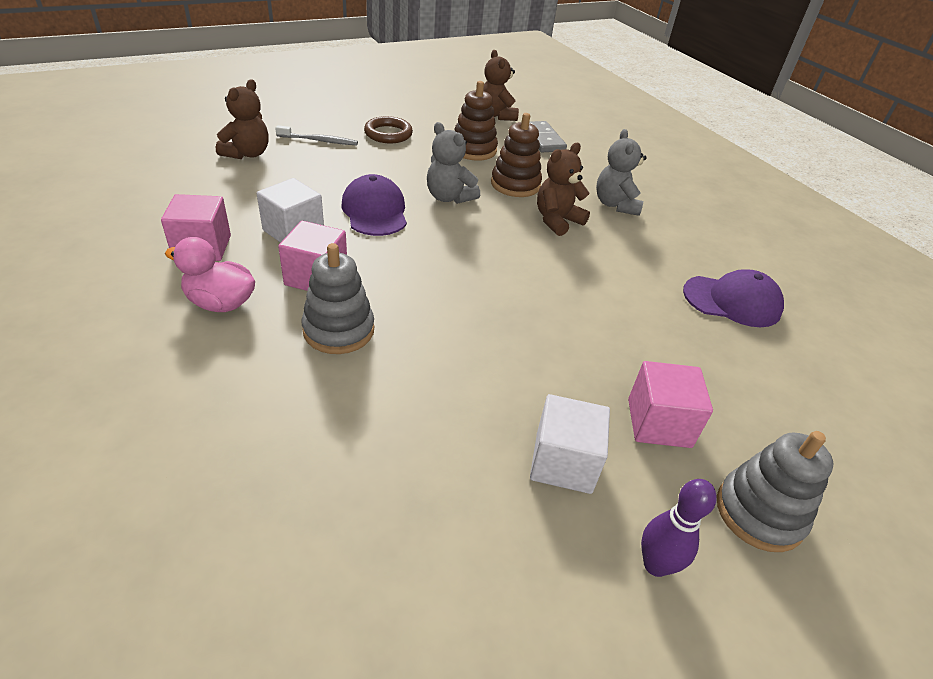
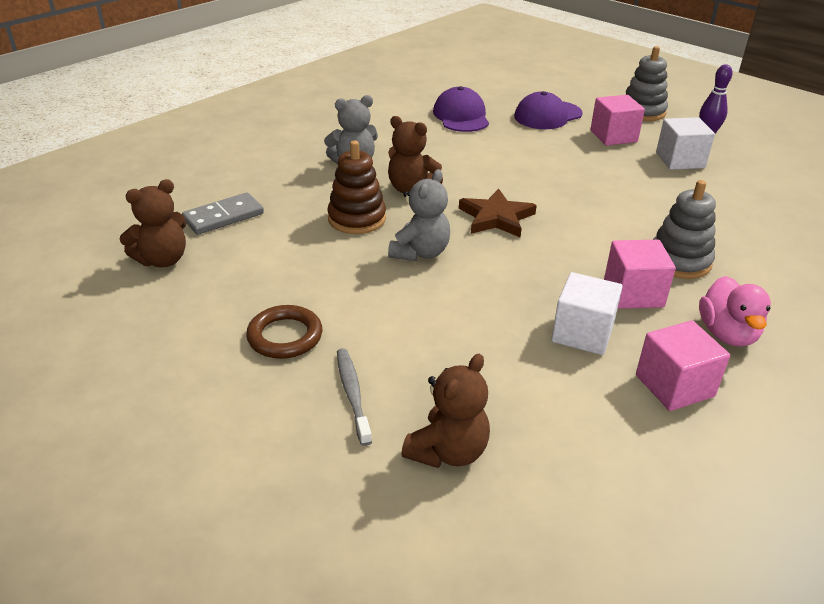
camera: 105 degrees left, 5 degrees down
brown teddy bear [216,79,269,159] -> brown teddy bear turned 120 degrees clockwise [401,354,490,468]
purple cap [341,174,407,236] -> purple cap moved to [514,91,583,129]
brown stacking toy [455,81,498,161] -> none
none -> brown star [459,188,537,237]

